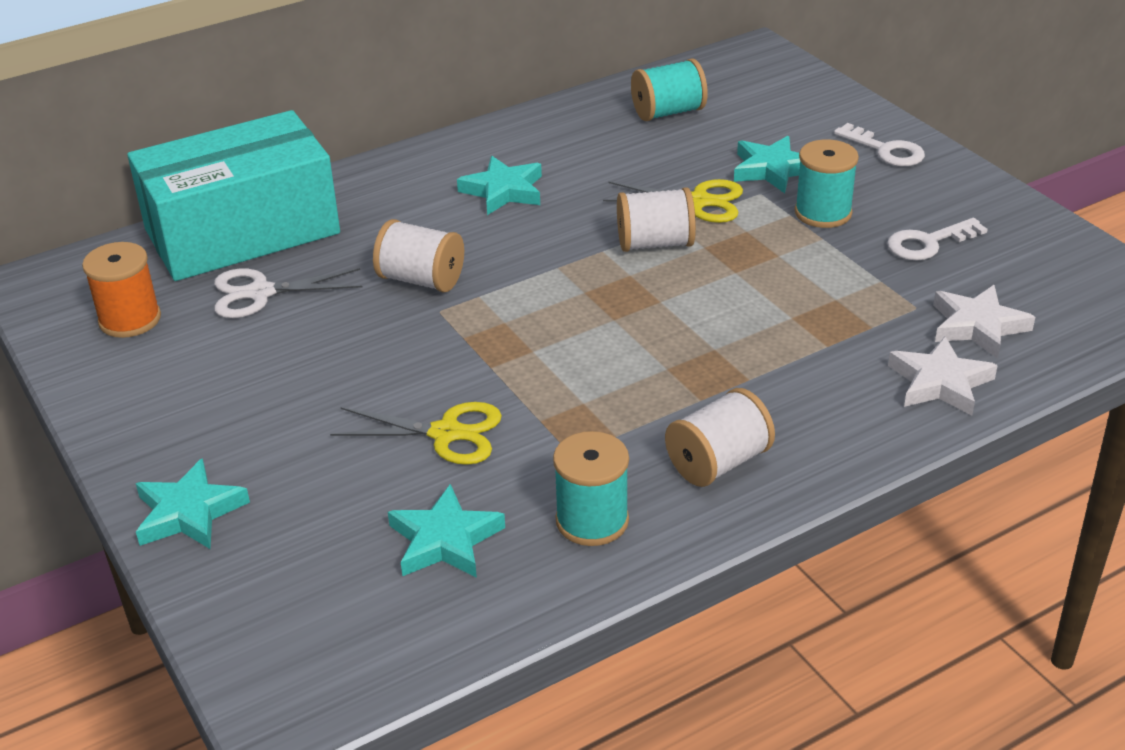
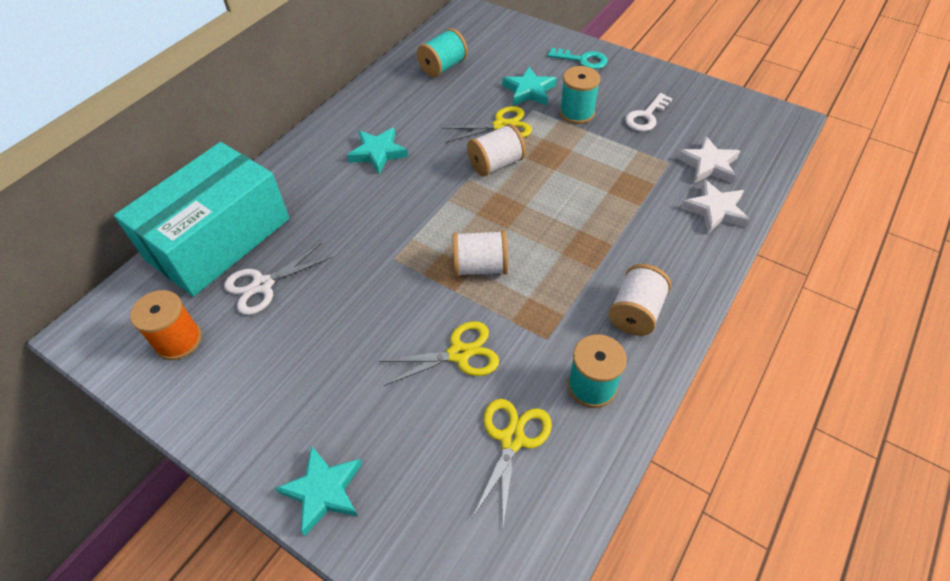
camera: 25 degrees left, 15 degrees up
white spool [373,219,464,292] -> white spool moved to [452,230,508,277]
turquoise star [388,484,505,578] -> yellow scissors [472,399,552,526]
white key [834,123,925,166] -> turquoise key [548,48,608,69]

